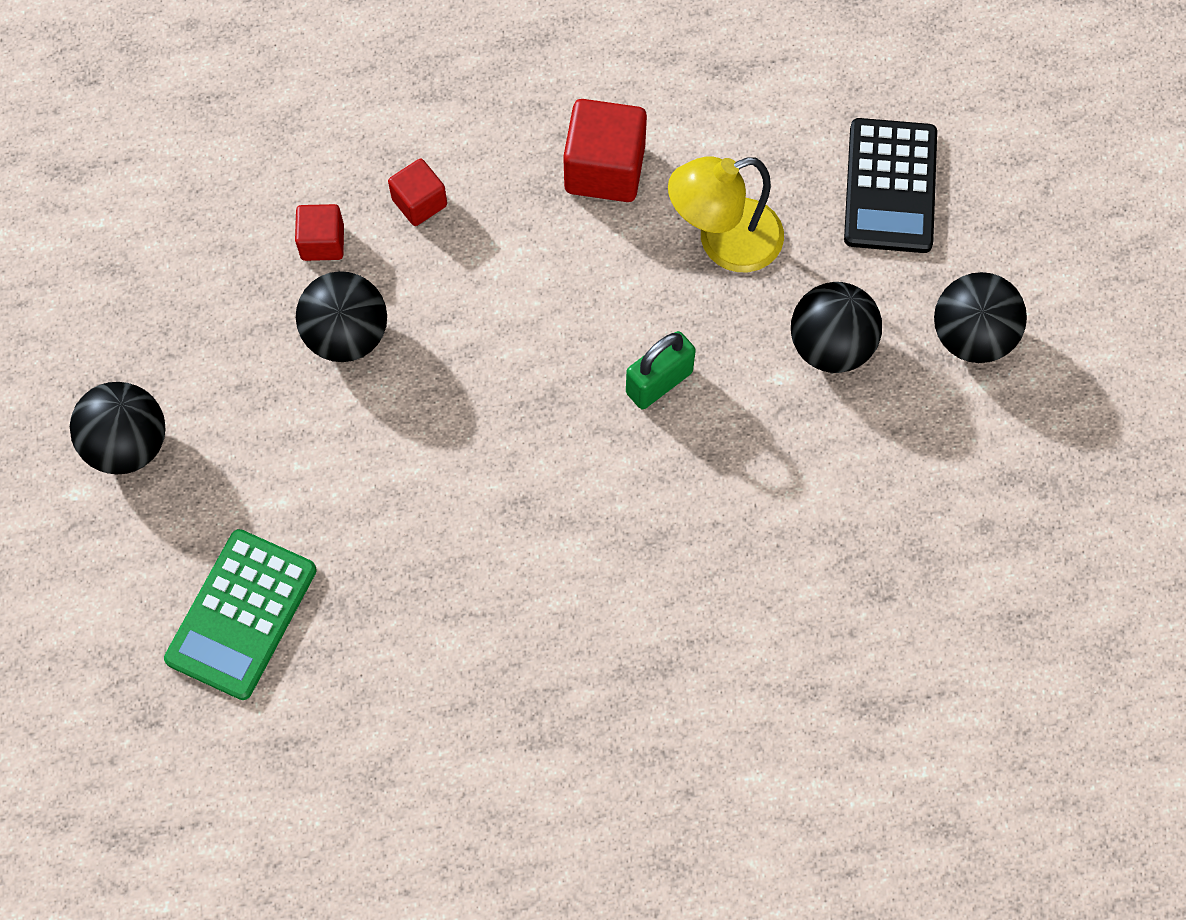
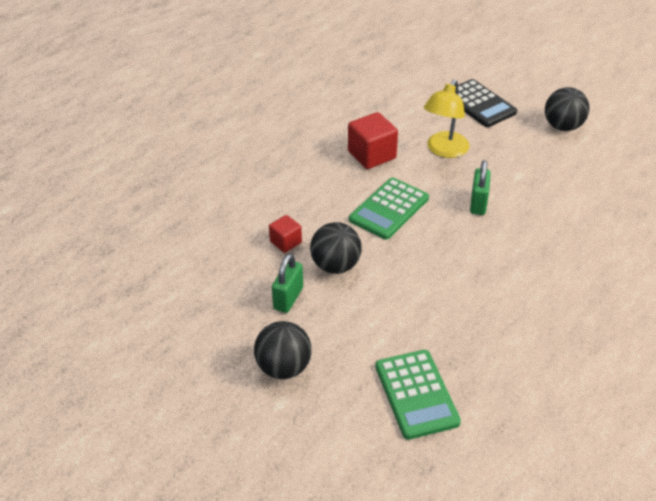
camera: 40 degrees left, 25 degrees down
red cube [388,159,447,226] -> none
black ball [791,282,882,373] -> none
none -> green padlock [272,254,303,313]
none -> green calculator [349,178,429,240]

